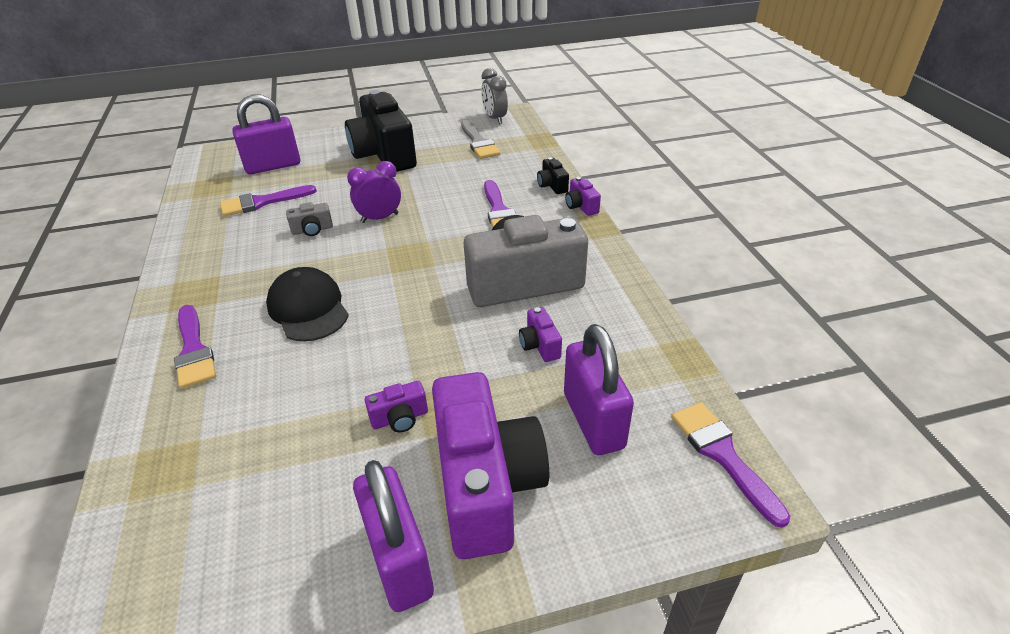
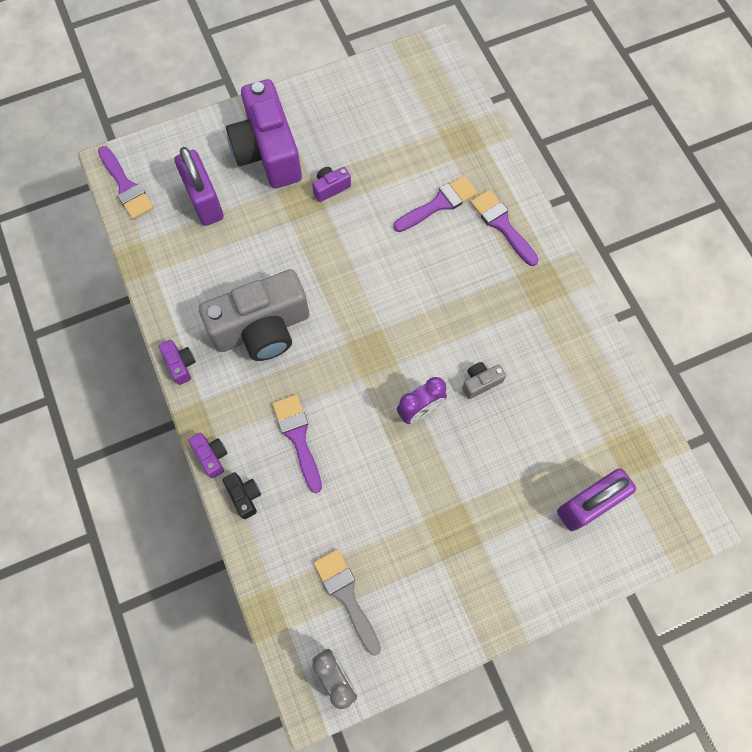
camera: 170 degrees right, 30 degrees up
purple brush [220,185,317,216] -> purple brush moved to [394,176,477,232]
black cap [266,267,349,342] -> none
black camera [345,90,417,172] -> none
purple padlock [353,460,434,612] -> none
purple camera [519,307,562,362] -> purple camera moved to [159,340,196,385]

